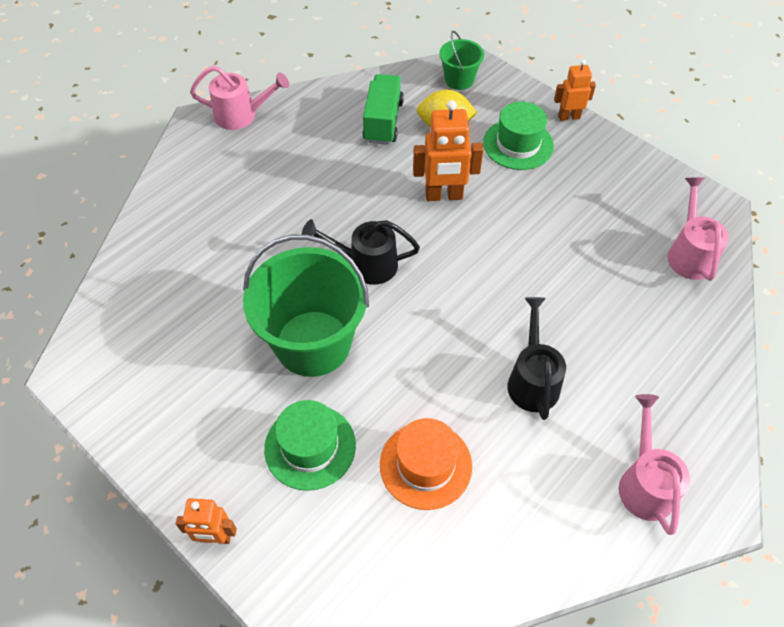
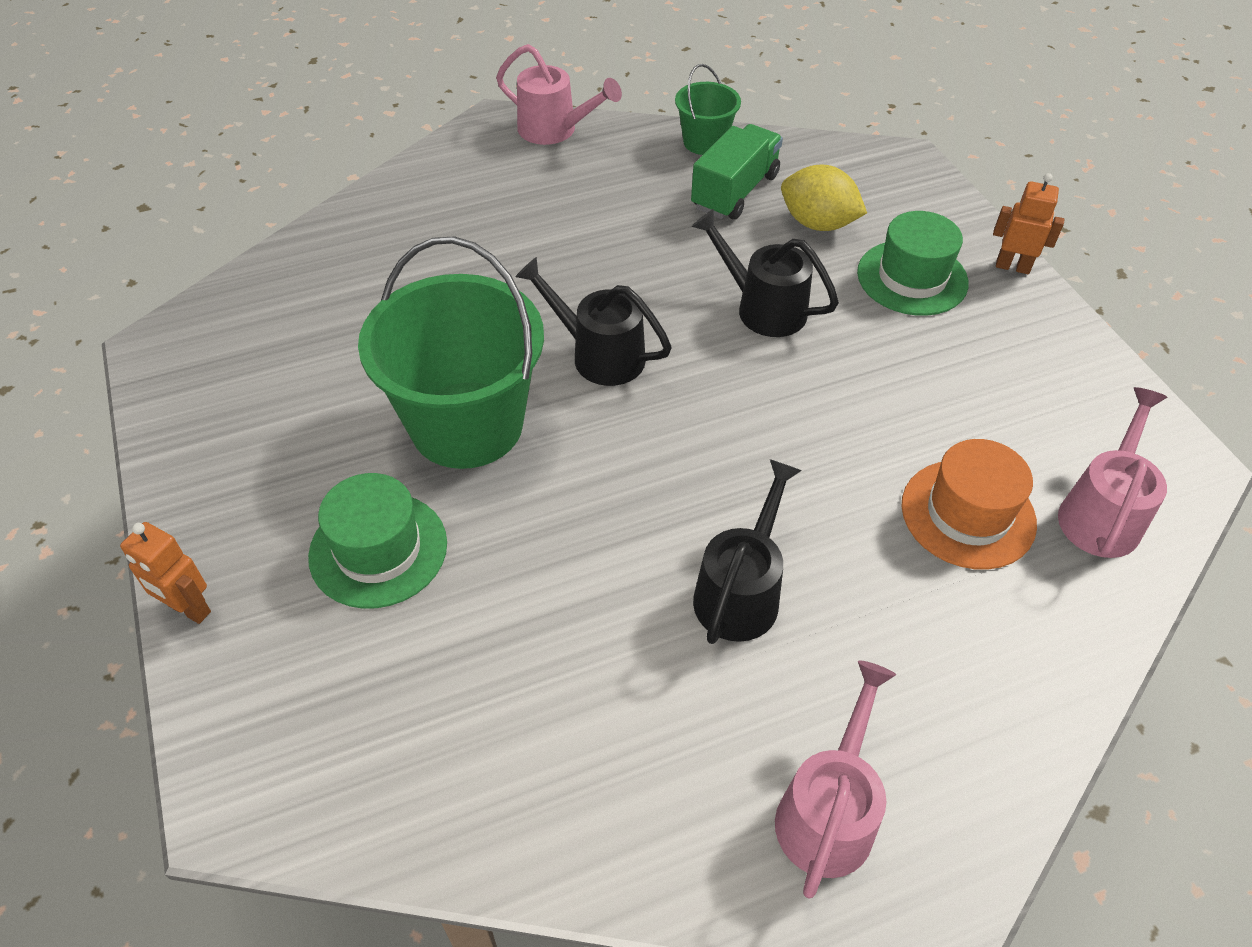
camera: 25 degrees right, 5 degrees down
orange hat [380,418,472,510] -> orange hat moved to [902,439,1037,570]
orange robot [413,100,483,201] -> black watering can [691,209,839,337]
green bucket [439,31,484,90] -> green bucket moved to [675,64,741,155]

